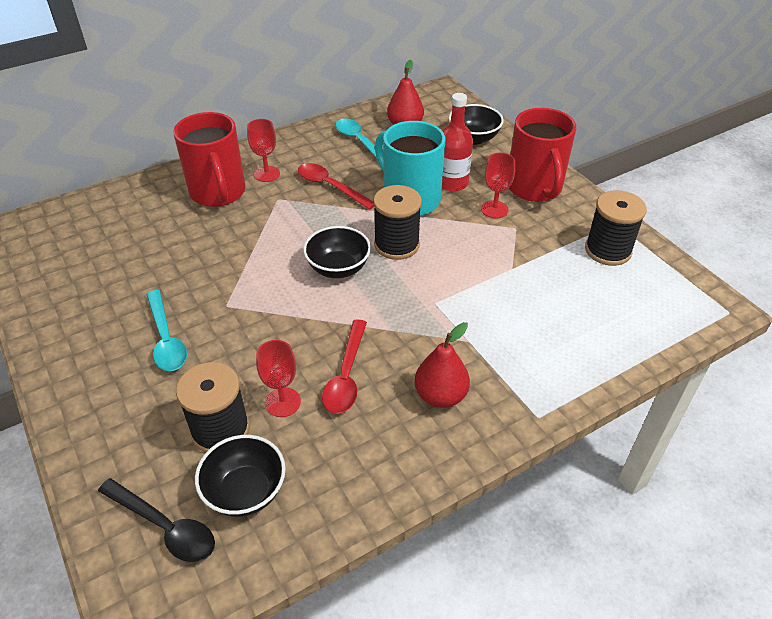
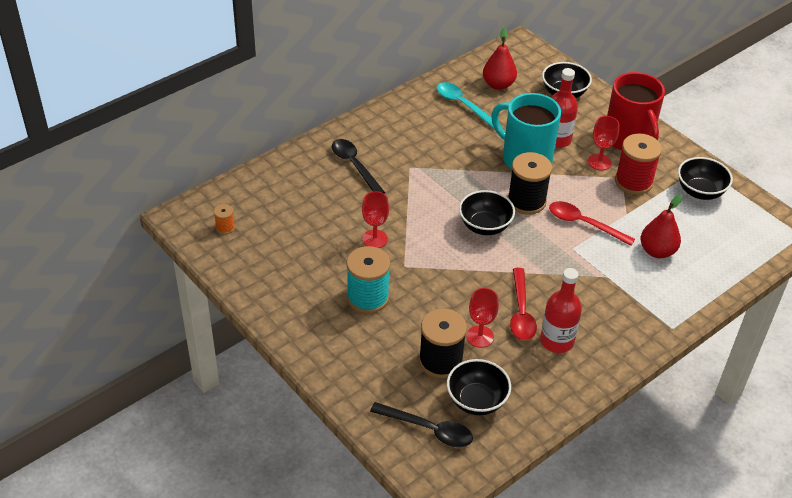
camera: 10 degrees left, 0 degrees up
turquoise spoon [146,290,187,371] -> turquoise spool [346,246,390,313]
red mug [173,112,246,207] -> black spoon [332,139,385,194]
red goblet [247,119,280,182] -> red goblet moved to [362,191,389,248]
red spoon [298,163,374,210] -> red spoon moved to [549,201,635,246]
red pear [414,322,470,408] -> red pear moved to [641,194,682,258]
black spool [585,190,647,266] -> black bowl [678,157,733,200]
none -> orange spool [214,204,235,234]
none -> red bottle [540,268,582,353]
none -> red spool [615,134,662,195]

